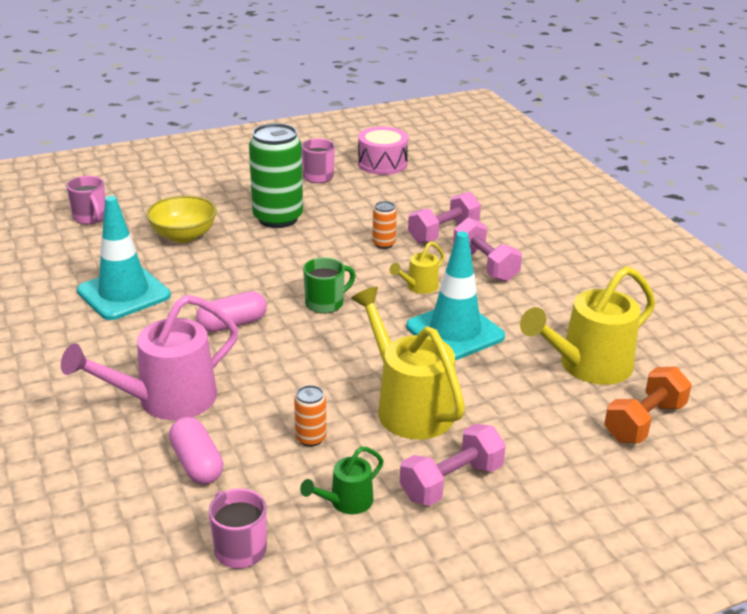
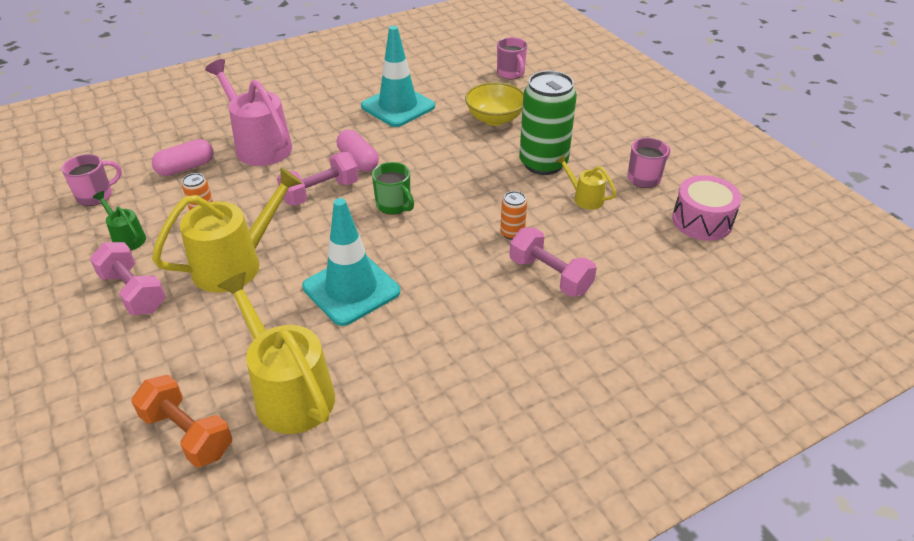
camera: 85 degrees right, 10 degrees up
pink mug [66,176,105,224] -> pink mug turned 75 degrees counterclockwise [497,37,527,79]
yellow watering can [389,241,445,294] -> yellow watering can moved to [556,155,616,210]
pink dumbbell [453,217,522,282] -> pink dumbbell moved to [277,152,359,206]

